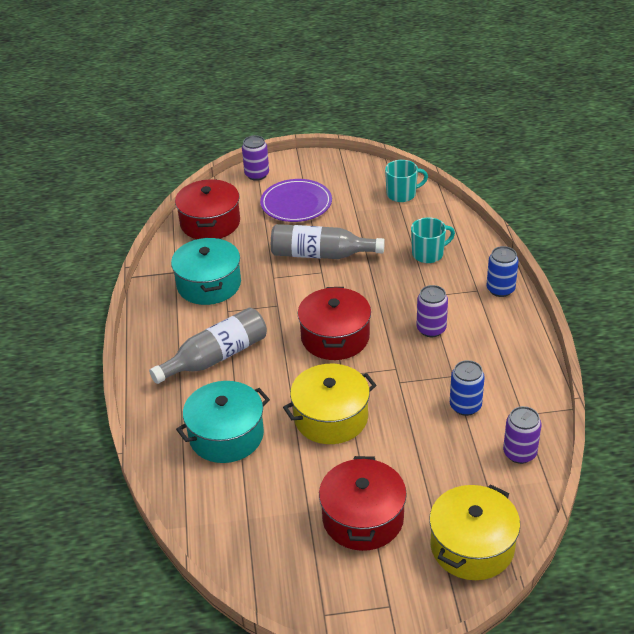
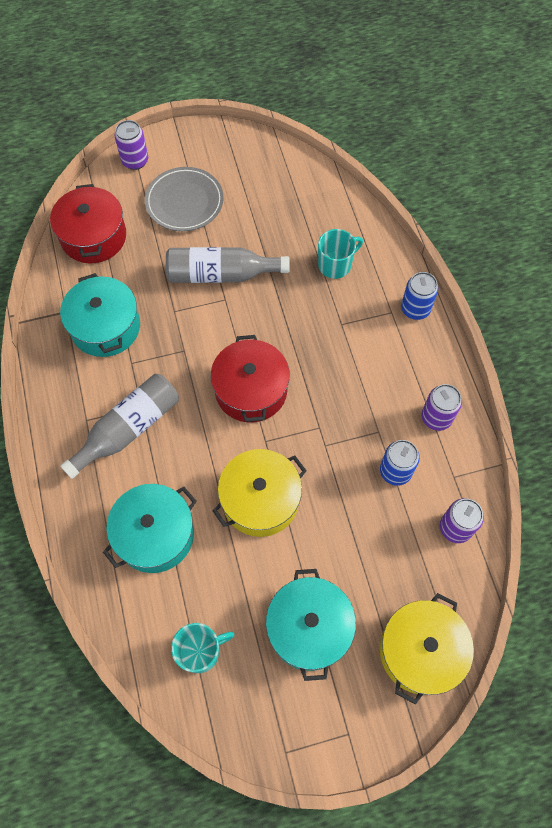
camera: 10 degrees left, 25 degrees up
purple plate [260,179,332,222] -> grey plate [145,167,224,231]
red pot [319,456,407,551] -> turquoise pot [266,569,356,681]
turquoise mug [385,160,428,202] -> turquoise mug moved to [171,623,235,673]
purple can [417,285,448,337] -> purple can moved to [422,384,462,431]

